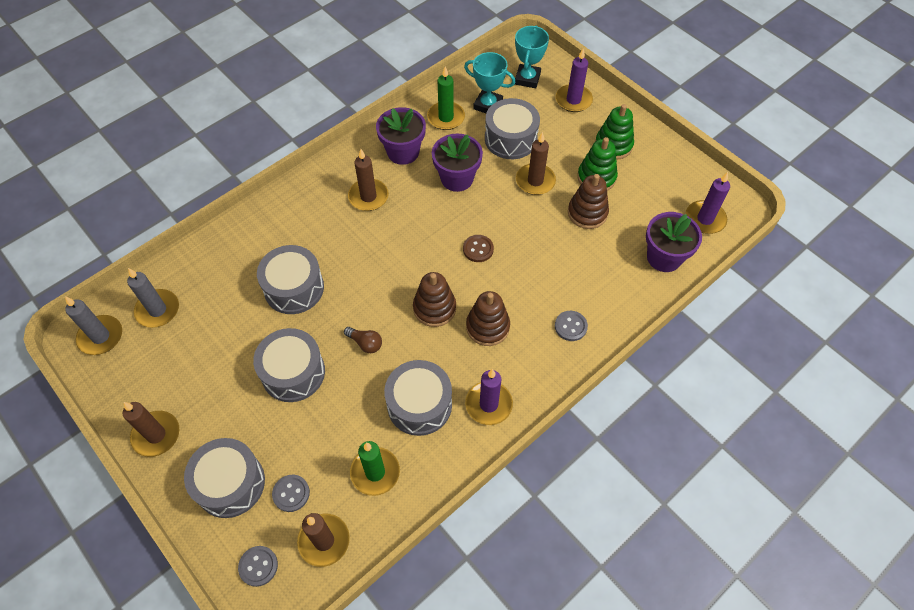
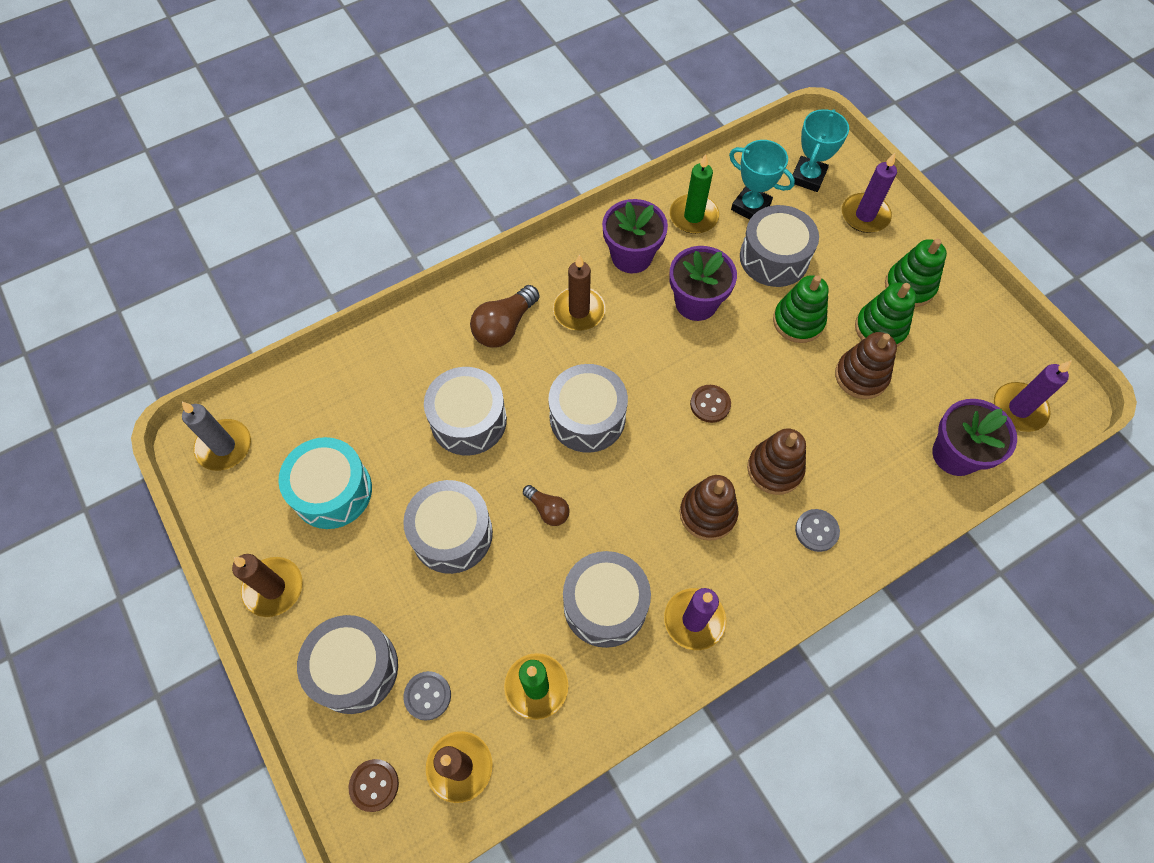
camera: 10 degrees right, 5 degrees up
grey candle [127,268,179,328] -> none
grey button [238,546,278,587] -> brown button [349,759,399,812]
brown stacking toy [413,272,456,327] -> brown stacking toy moved to [747,429,806,495]
brown candle [516,132,556,195] -> green stacking toy [773,275,829,343]
none -> turquoise drum [278,437,372,529]
none -> brown light bulb [470,285,539,348]
none -> grey drum [548,364,628,453]

